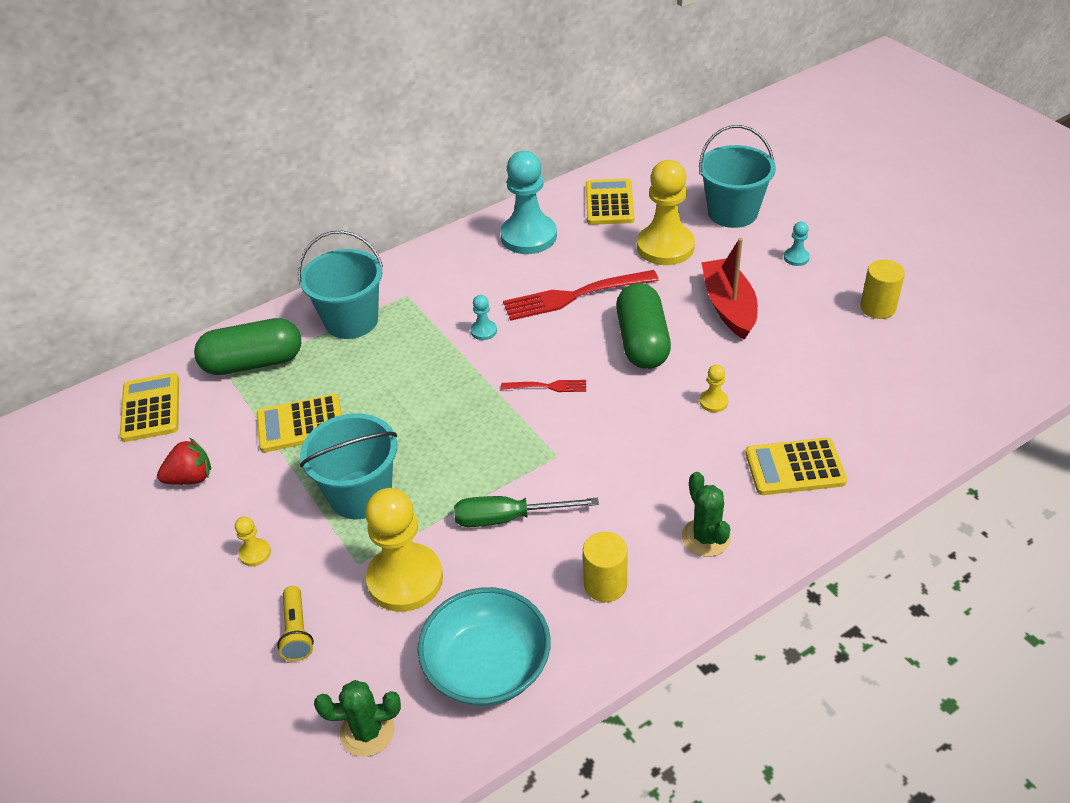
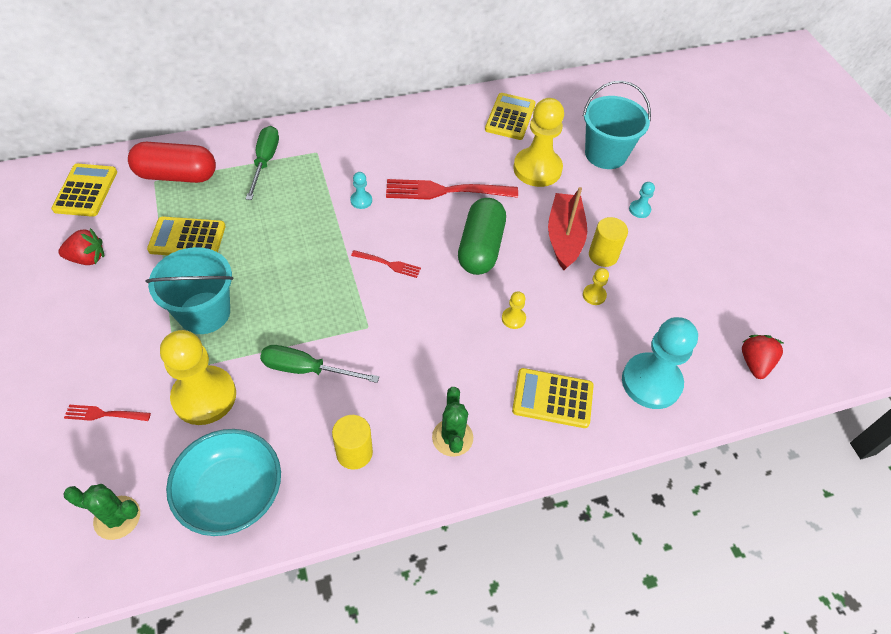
camera: 10 degrees right, 10 degrees up
green capsule [194,318,301,375] -> red capsule [128,142,216,183]
yellow pawn [235,517,271,566] -> yellow pawn moved to [583,268,609,305]
yellow flashlight [277,586,314,661] -> red fork [64,405,151,421]
turquoise bucket [298,230,383,339] -> green screwdriver [246,126,279,200]
turquoise pawn [500,151,557,254] -> turquoise pawn moved to [622,317,698,409]
yellow cylinder [860,260,905,319] -> yellow cylinder moved to [589,217,628,267]
none -> red strawberry [742,335,783,379]

